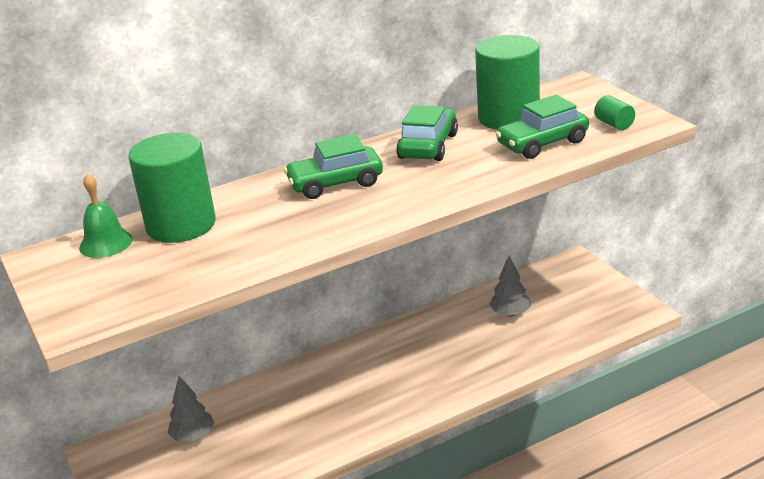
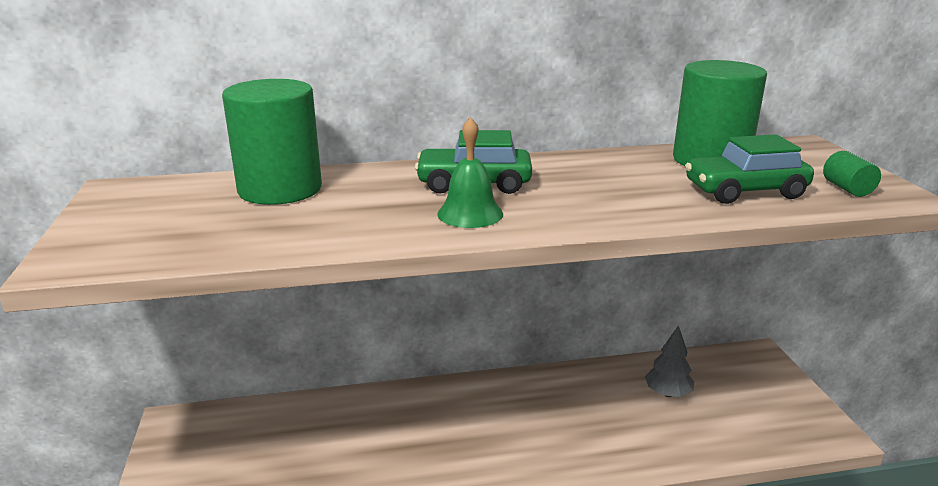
camera: 15 degrees right, 5 degrees down
green bell [79,173,133,258] -> green bell moved to [437,117,503,228]
grey tree [168,376,214,441] -> none
green car [396,105,458,161] -> none

